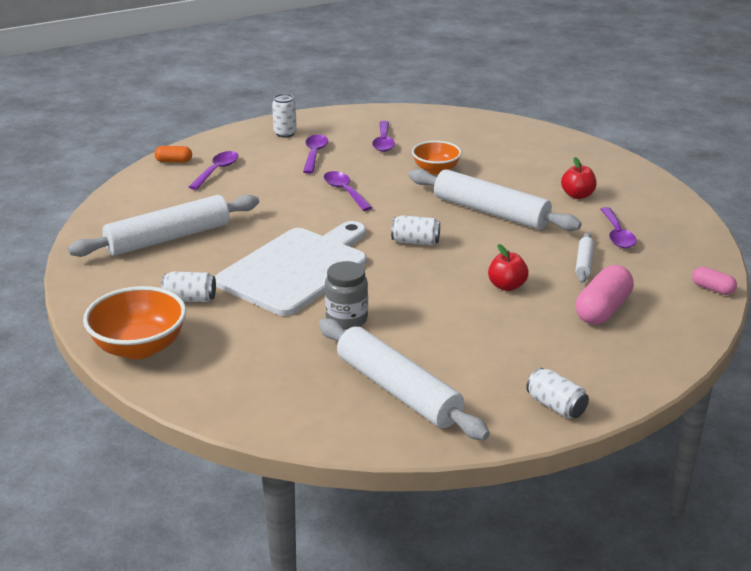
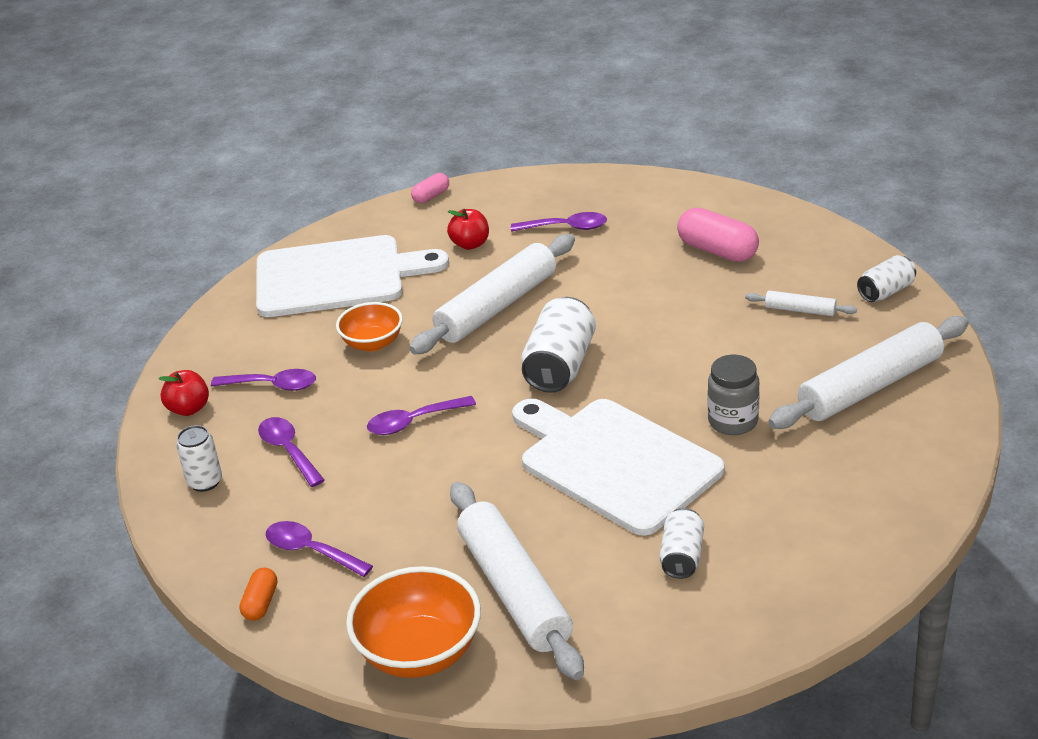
camera: 80 degrees left, 5 degrees up
orange bowl [83,286,186,359] -> orange bowl moved to [346,566,481,678]
purple spoon [303,134,328,174] -> purple spoon turned 45 degrees clockwise [258,417,325,487]
white can [391,215,440,245] -> white can [521,297,596,393], size x1.69
red apple [488,244,529,291] -> red apple moved to [159,370,209,416]
white rolling pin [575,232,594,283] -> white rolling pin moved to [745,290,857,316]
pink capsule [692,267,737,295] -> pink capsule moved to [411,173,449,203]
none -> white cutting board [256,235,449,317]

